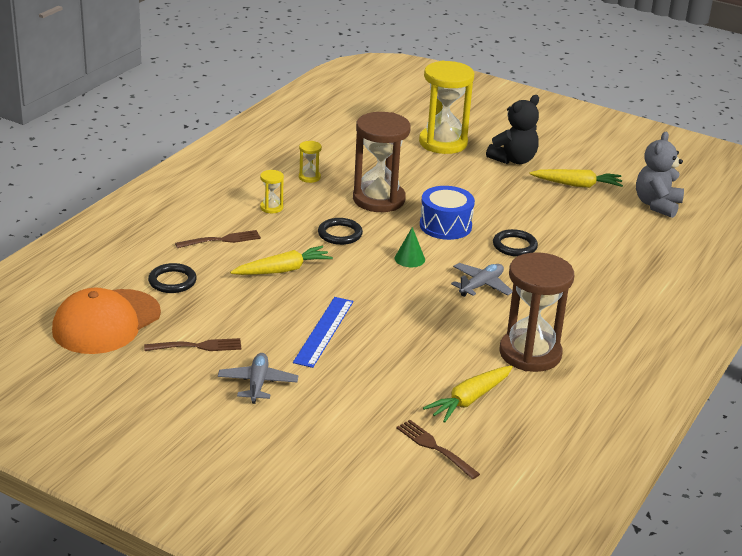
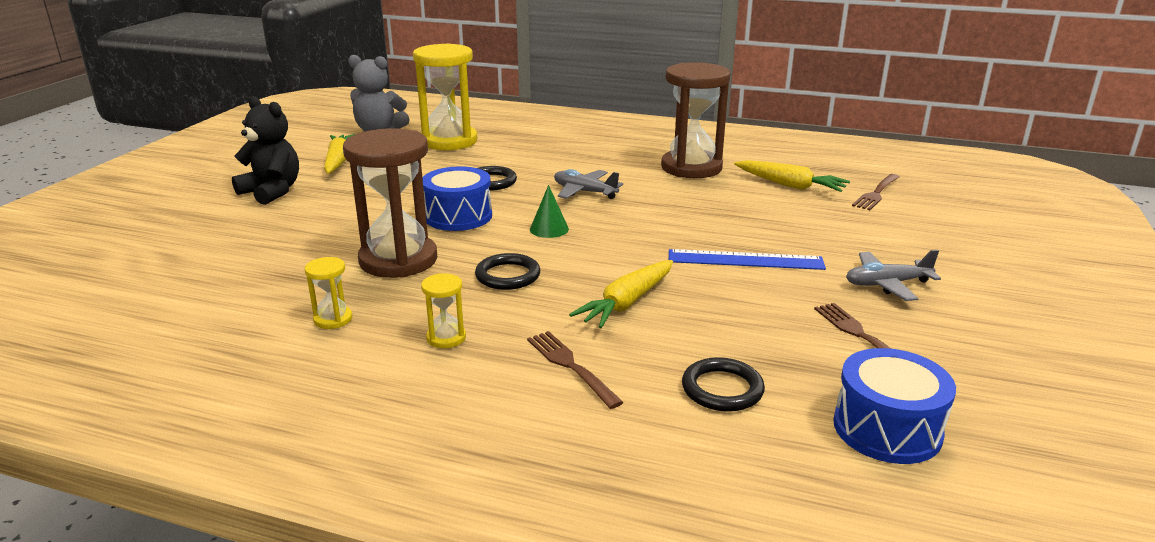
camera: 100 degrees left, 5 degrees down
orange cap [52,287,161,354] -> blue drum [833,348,956,464]
yellow carrot [230,246,333,275] -> yellow carrot turned 105 degrees counterclockwise [569,260,673,328]
yellow hourglass [419,61,475,154] -> yellow hourglass moved to [413,43,477,150]

